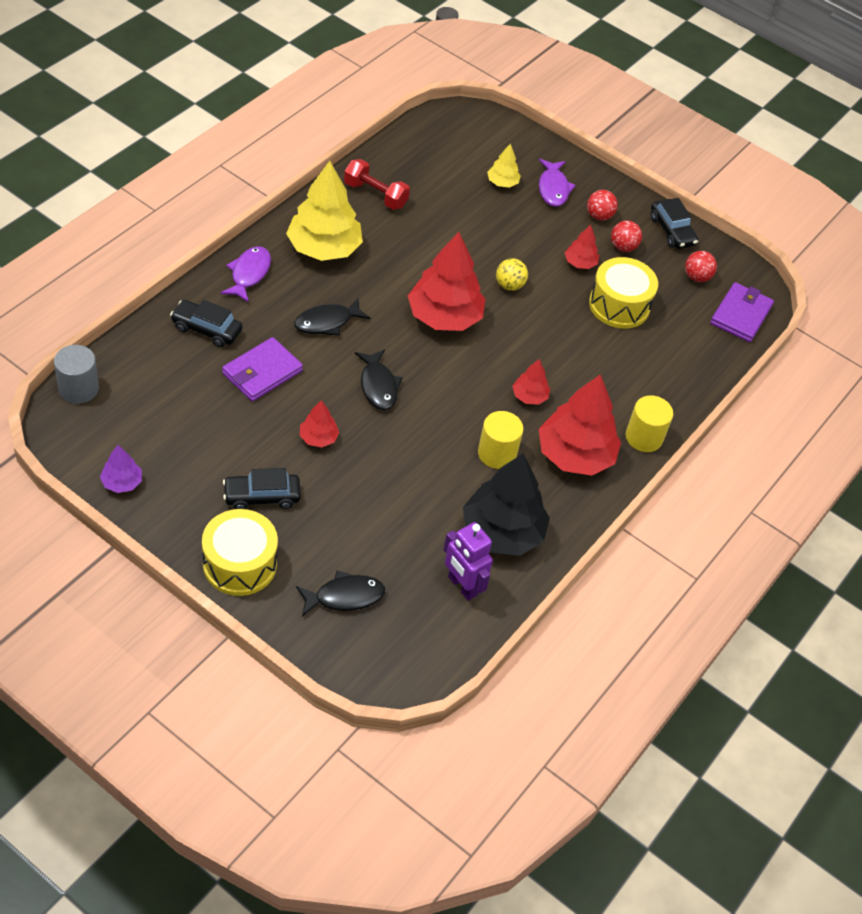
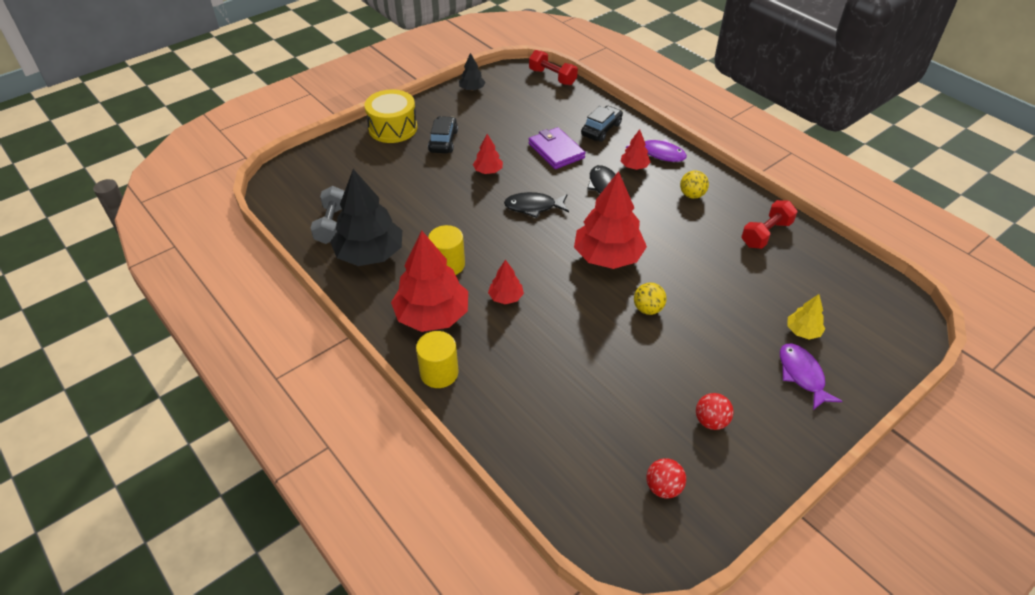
camera: 110 degrees right, 5 degrees down
grey cylinder [54,345,99,404] -> red dumbbell [529,50,578,85]
purple tree [100,445,142,493] -> black tree [459,53,485,91]
yellow tree [286,161,363,261] -> yellow ball [680,170,709,199]
black fish [296,570,385,617] -> none
purple robot [443,522,493,601] -> grey dumbbell [311,186,345,244]
purple fish [539,159,576,207] -> purple fish turned 60 degrees clockwise [780,344,842,410]
red tree [565,225,599,269] -> red tree moved to [621,129,651,170]
red ball [587,190,618,221] -> none
yellow drum [589,257,658,328] -> none
black car [650,198,698,249] -> none
purple wallet [710,282,774,342] -> none

